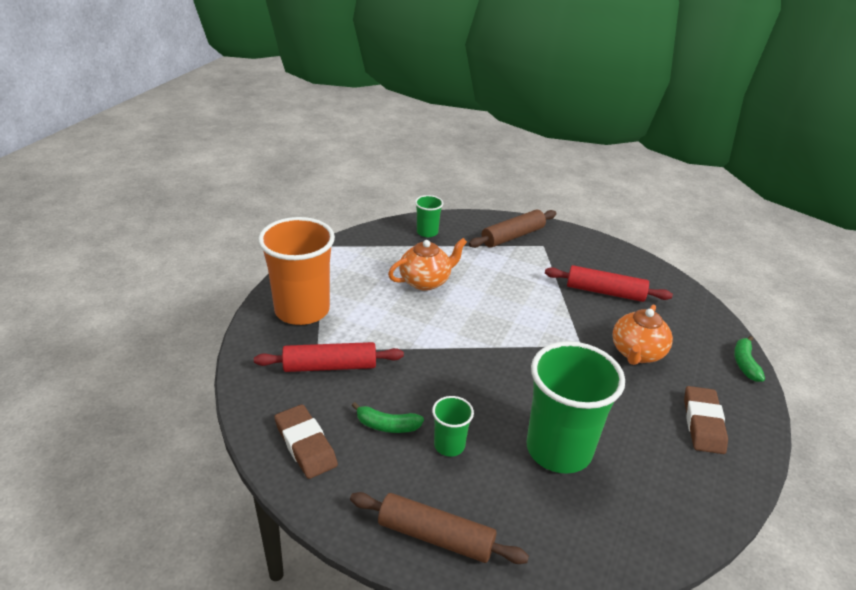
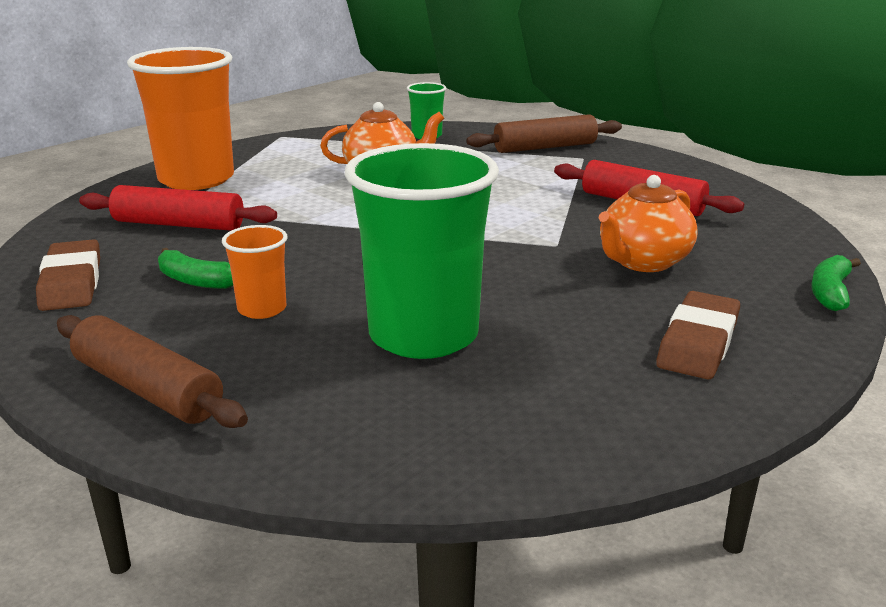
camera: 20 degrees right, 10 degrees down
green cup [432,396,474,457] -> orange cup [222,225,287,319]

